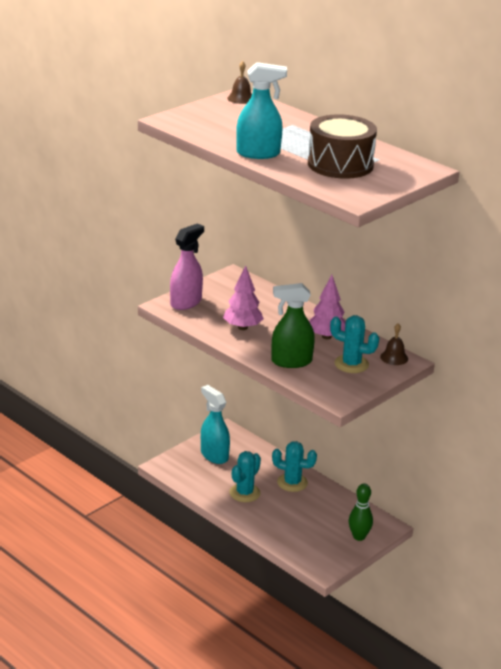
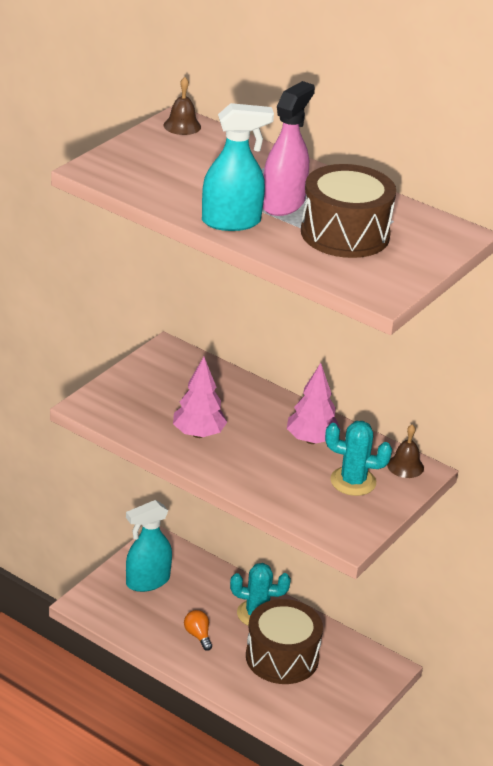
camera: 10 degrees left, 5 degrees up
pink spray bottle [170,223,204,310] -> pink spray bottle moved to [263,81,315,216]
turquoise spray bottle [201,385,230,464] -> turquoise spray bottle turned 75 degrees counterclockwise [126,500,172,592]
turquoise cactus [229,451,261,502] -> orange light bulb [184,610,212,651]
green spray bottle [271,283,315,368] -> none
green bowling pin [349,484,373,541] -> none
none -> brown drum [246,599,323,684]

